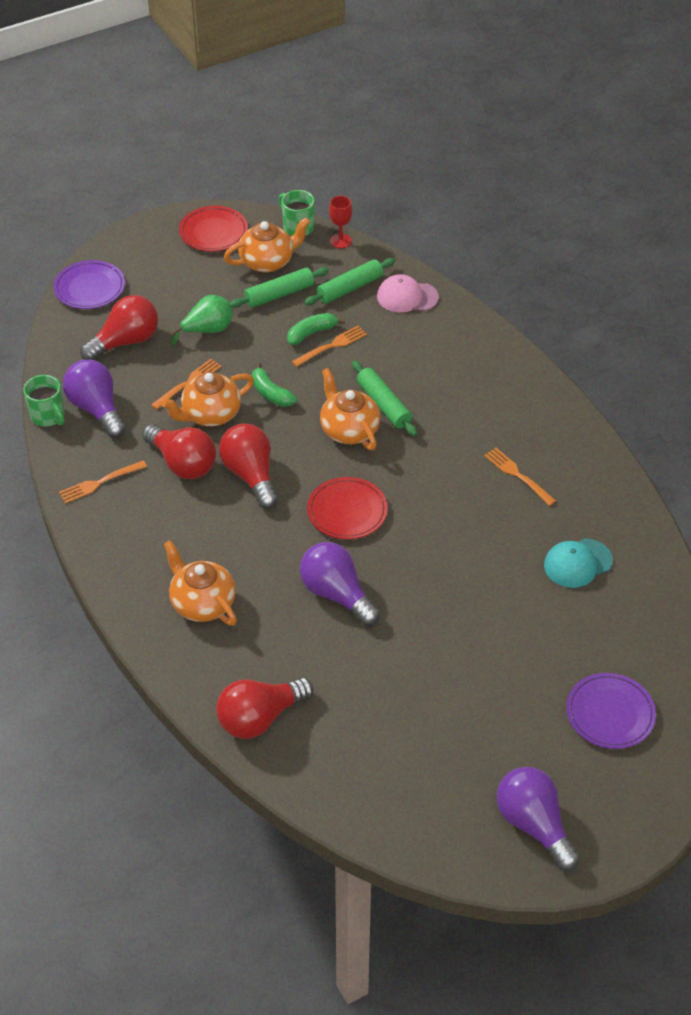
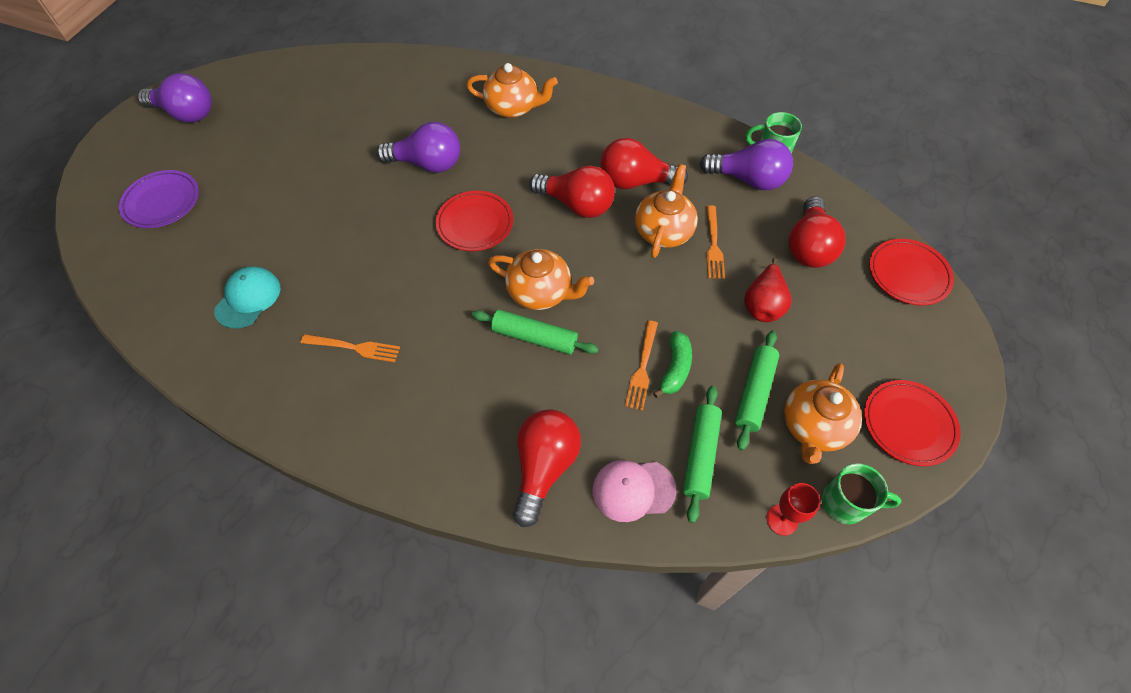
camera: 140 degrees right, 10 degrees up
purple plate [53,260,125,309] -> red plate [869,239,954,305]
orange fork [59,461,147,504] -> none
green pear [171,295,233,345] -> red pear [744,258,791,322]
red light bulb [216,677,313,739] -> red light bulb moved to [513,409,581,527]
green banana [251,362,297,407] -> none
pink cap [377,274,439,313] -> pink cap turned 150 degrees counterclockwise [593,460,676,522]

